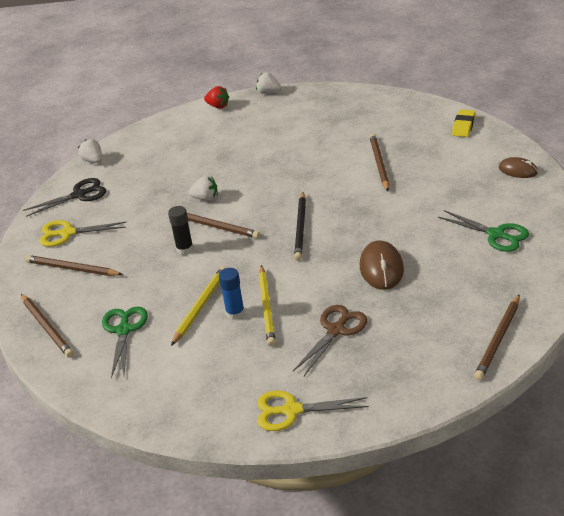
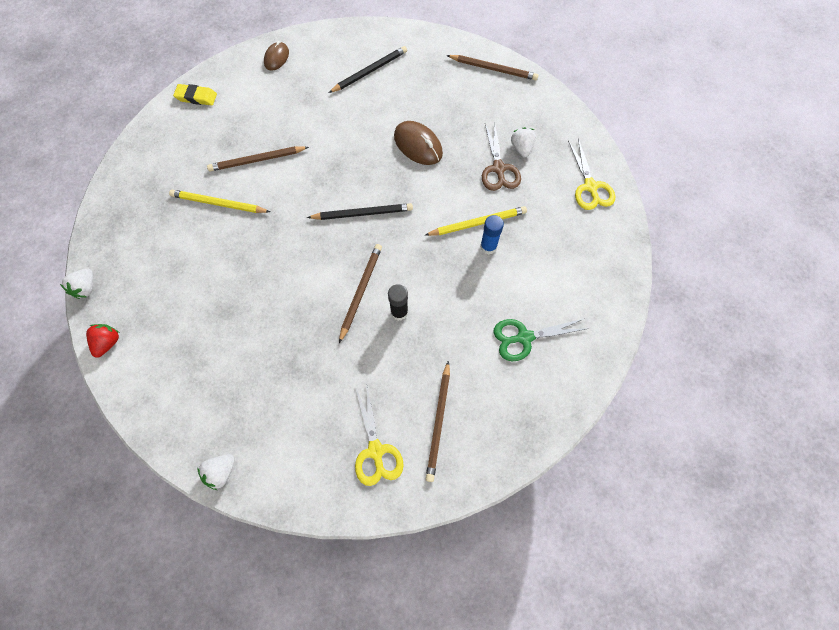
camera: 105 degrees left, 30 degrees up
brown pencil [21,294,74,358] -> none
black scissors [23,178,106,217] -> none
yellow pencil [171,266,226,346] -> yellow pencil moved to [169,190,270,213]
white strawberry [189,176,218,201] -> white strawberry moved to [511,127,536,158]
brown scissors [293,305,367,376] -> brown scissors turned 120 degrees counterclockwise [482,121,521,191]
brown mouse [360,241,404,290] -> brown mouse turned 60 degrees clockwise [394,121,443,165]
green scissors [438,210,529,252] -> black pencil [329,46,407,93]

